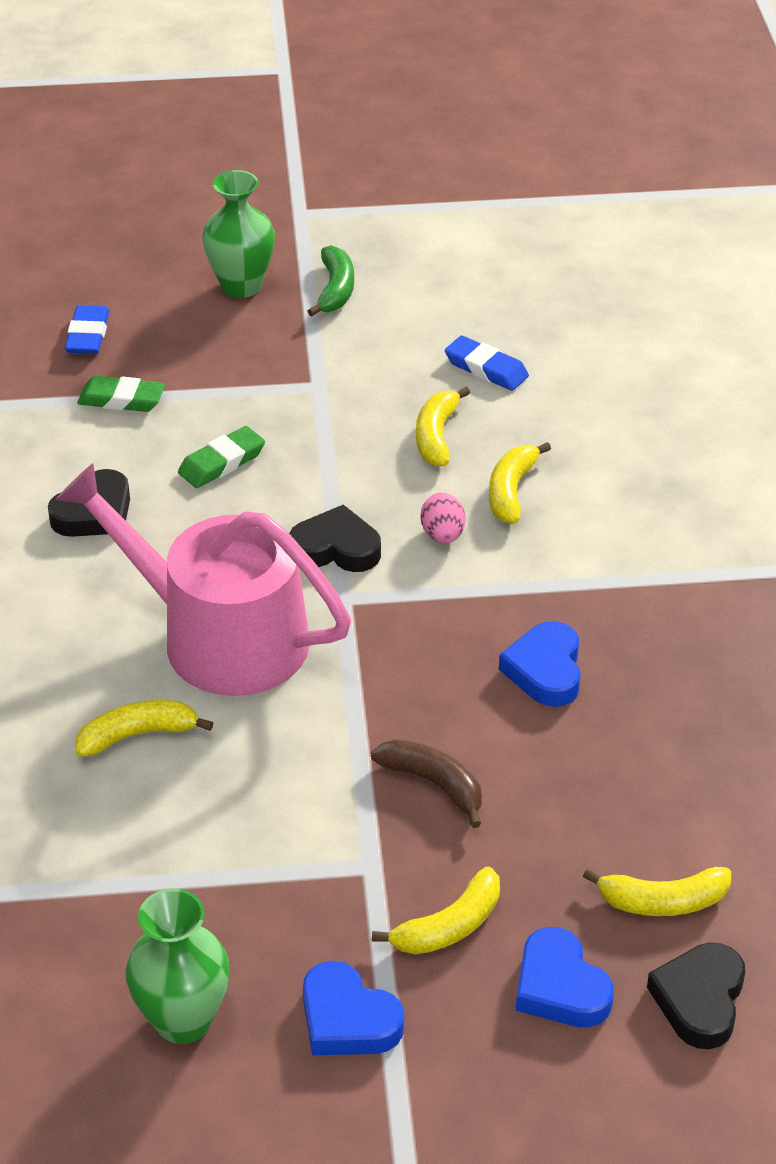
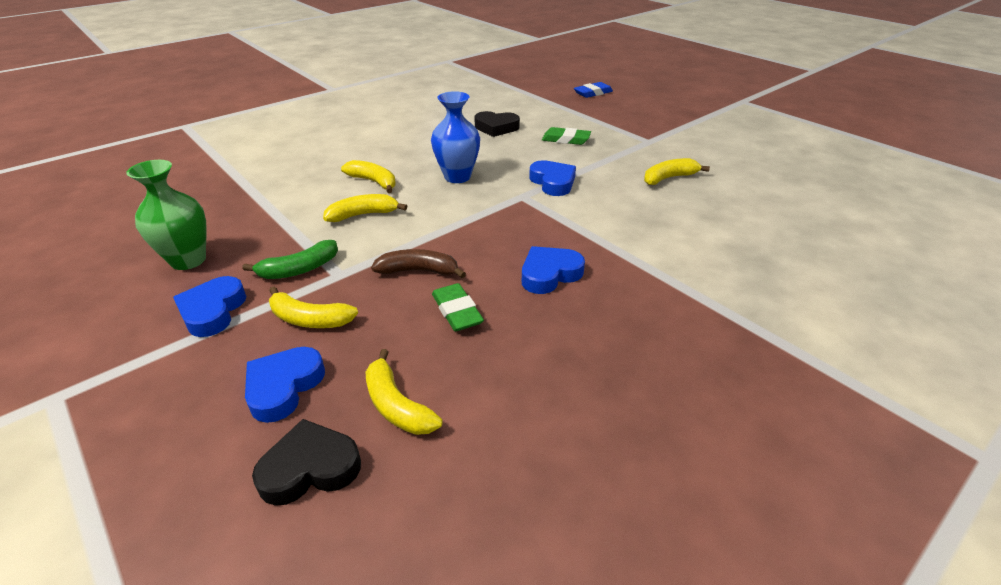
camera: 55 degrees right, 5 degrees down
pink watering can [56,463,351,696] -> blue vase [431,91,480,183]
green eraser [77,376,165,412] -> green eraser moved to [432,283,484,331]
green vase [202,170,275,298] -> none
black heart [289,504,381,572] -> blue heart [529,160,576,196]
green banana [308,245,354,316] -> green banana moved to [243,240,338,279]
brown banana [371,739,482,828] -> brown banana turned 90 degrees counterclockwise [371,249,466,278]
pink egg [420,493,465,543] -> none
blue eraser [445,335,529,391] -> none
yellow banana [489,442,551,523] -> yellow banana moved to [323,194,407,222]

